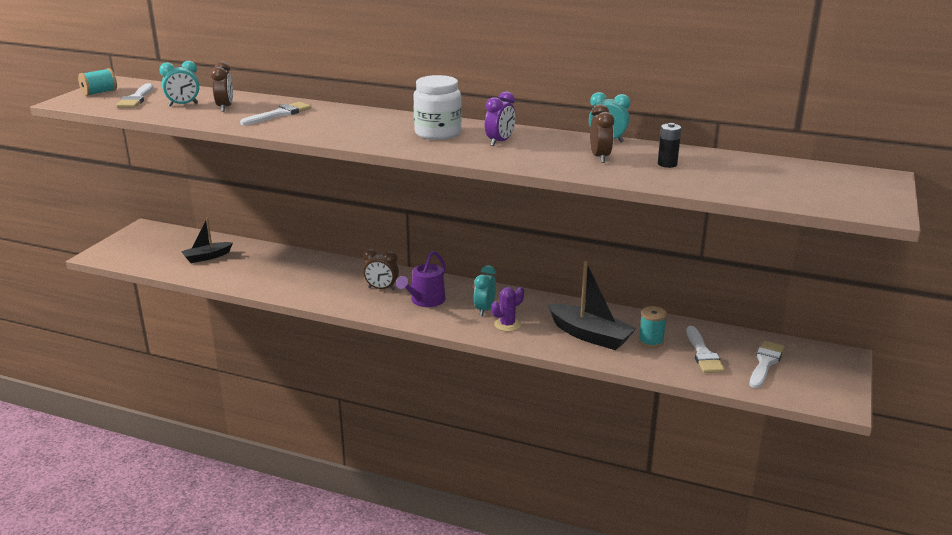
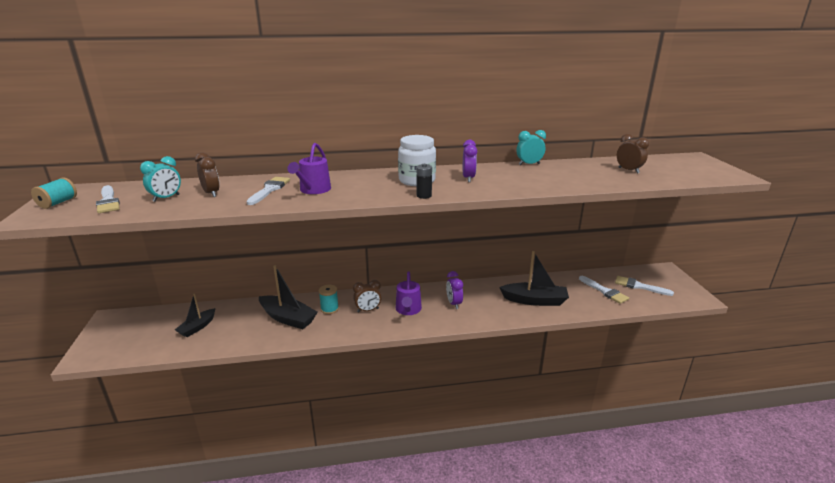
camera: 30 degrees left, 0 degrees up
turquoise clock [474,265,496,316] -> purple clock [446,271,463,309]
purple cactus [492,287,524,331] -> none
brown clock [590,104,614,163] -> brown clock moved to [617,134,649,174]
turquoise spool [638,306,667,348] -> turquoise spool moved to [319,284,339,314]
black battery [658,123,681,168] -> black battery moved to [417,164,432,199]
white brush [750,341,785,388] -> white brush turned 60 degrees counterclockwise [615,276,674,296]
none -> black boat [259,265,318,329]
none -> purple watering can [287,143,331,194]

